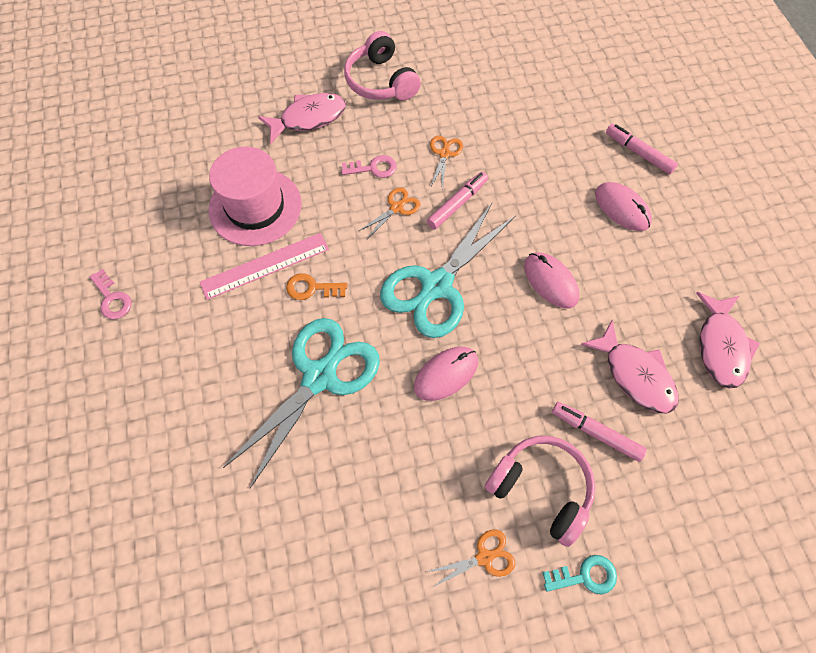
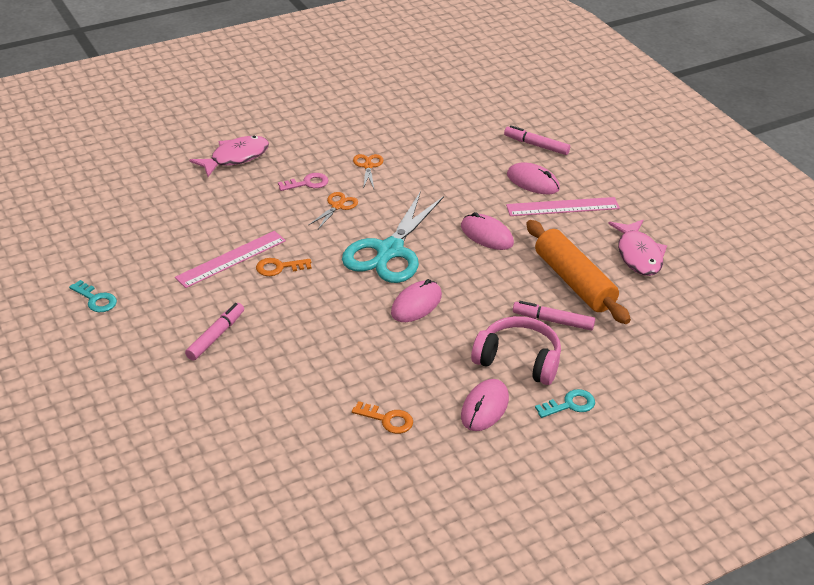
camera: 15 degrees left, 25 degrees down
pink key [89,269,132,319] -> turquoise key [69,280,117,312]
pink hat [209,146,302,246] -> none
turquoise scissors [223,318,380,488] -> none
pink headphones [344,31,421,100] -> none
pink marker [427,172,488,230] -> pink marker moved to [185,303,244,361]
orange scissors [427,529,515,587] -> pink mouse [461,379,509,431]
pink fish [581,320,679,413] -> orange rolling pin [526,220,631,324]
none -> orange key [352,401,413,434]
none -> pink ruler [506,197,620,216]

